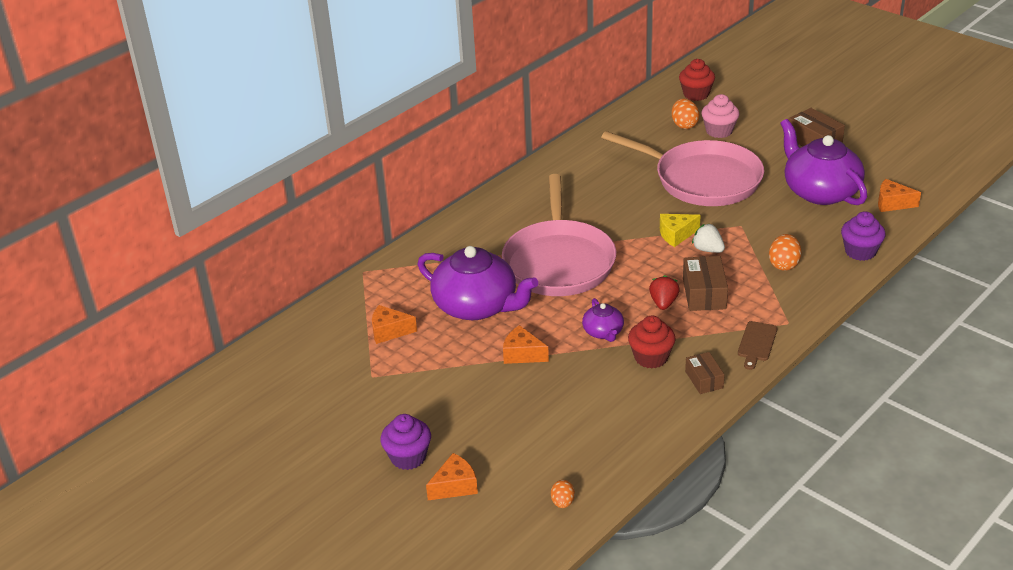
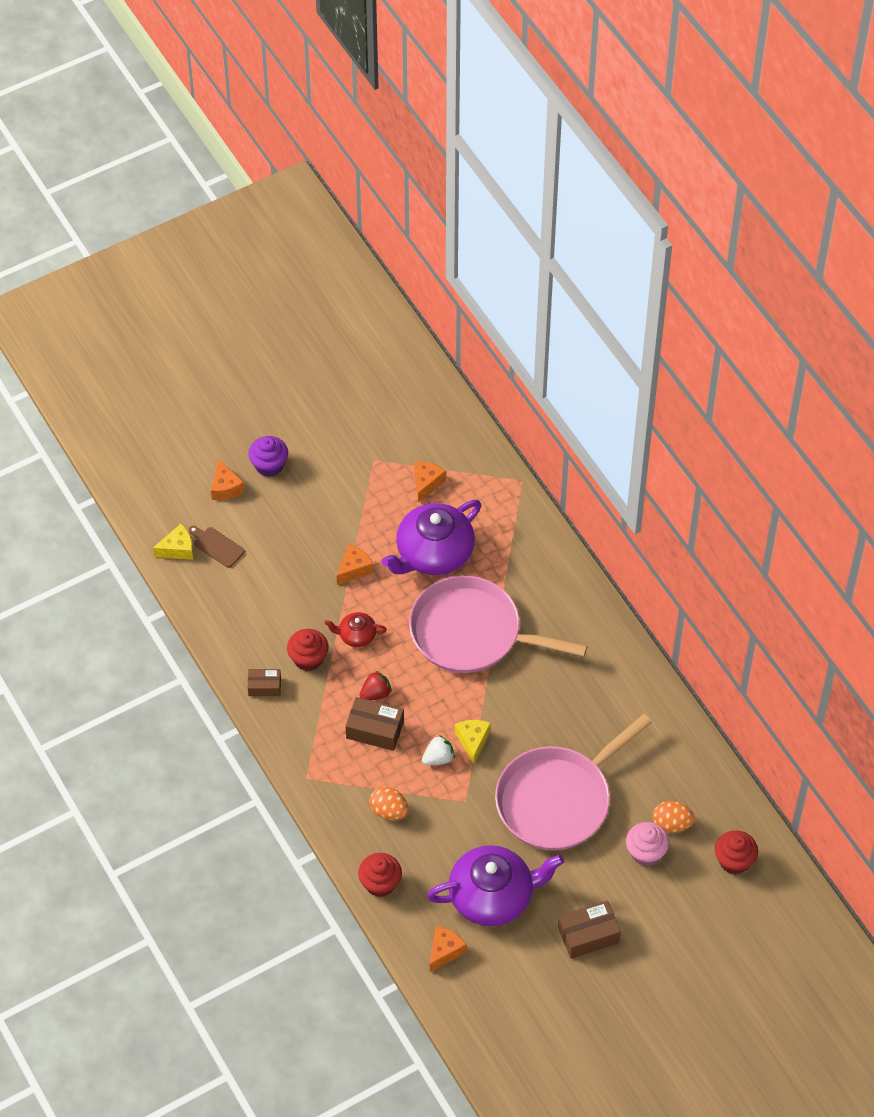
camera: 105 degrees right, 20 degrees up
orange egg [551,480,575,508] -> yellow cheese [153,524,193,560]
purple teapot [582,298,624,342] -> red teapot [324,612,387,647]
red strawberry [649,275,680,310] -> red strawberry turned 60 degrees counterclockwise [360,671,392,701]
brown cutting board [738,321,777,370] -> brown cutting board moved to [189,526,245,568]
purple cupcake [841,211,886,261] -> red cupcake [358,853,402,897]

